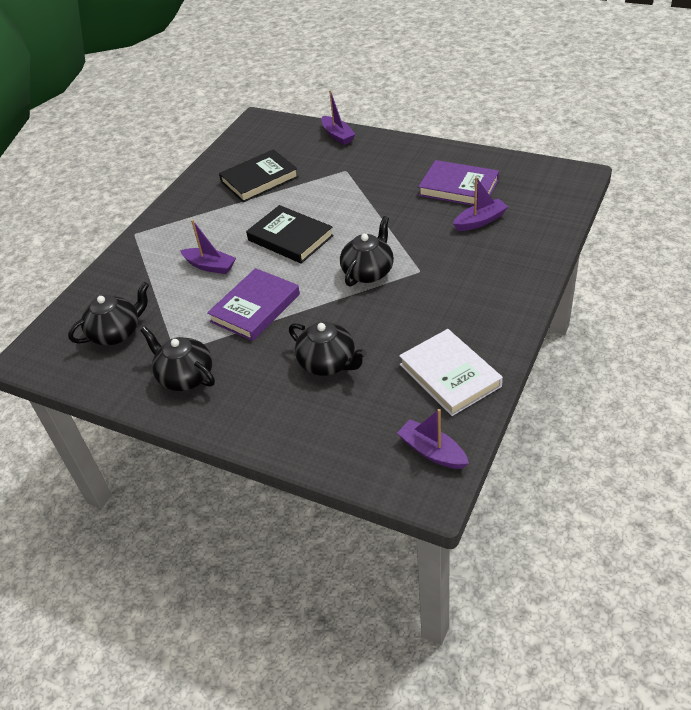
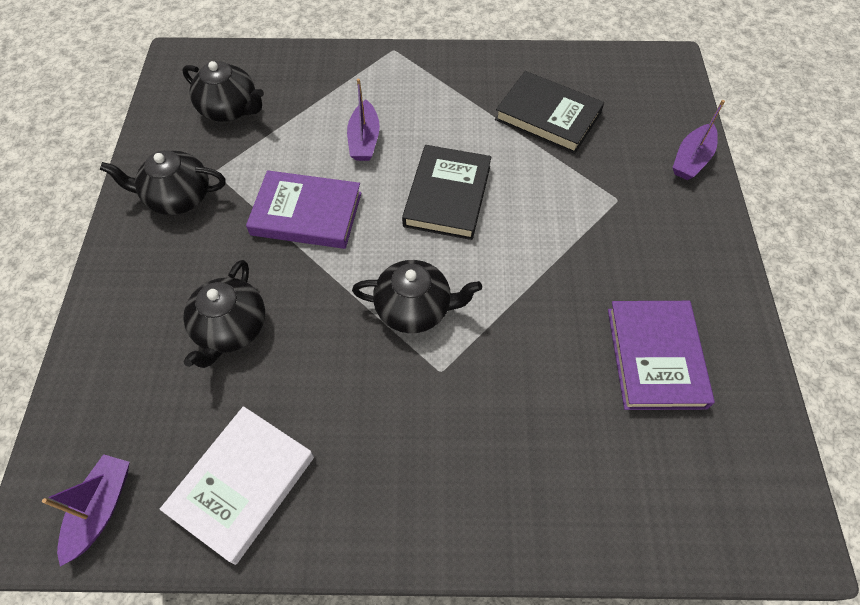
camera: 60 degrees right, 15 degrees up
black teapot [140,327,215,391] -> black teapot turned 105 degrees counterclockwise [100,150,225,215]
purple boat [453,177,508,231] -> none

